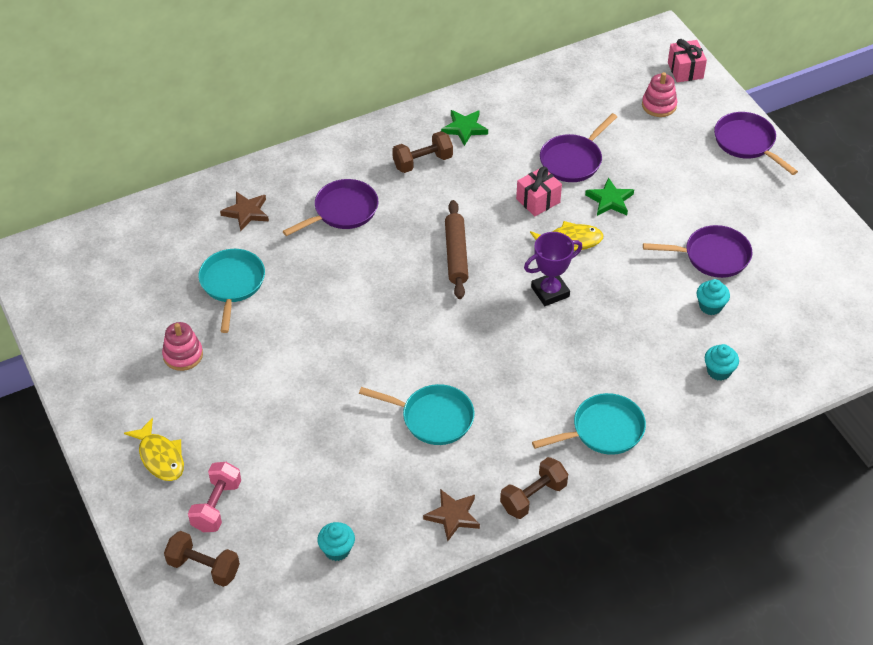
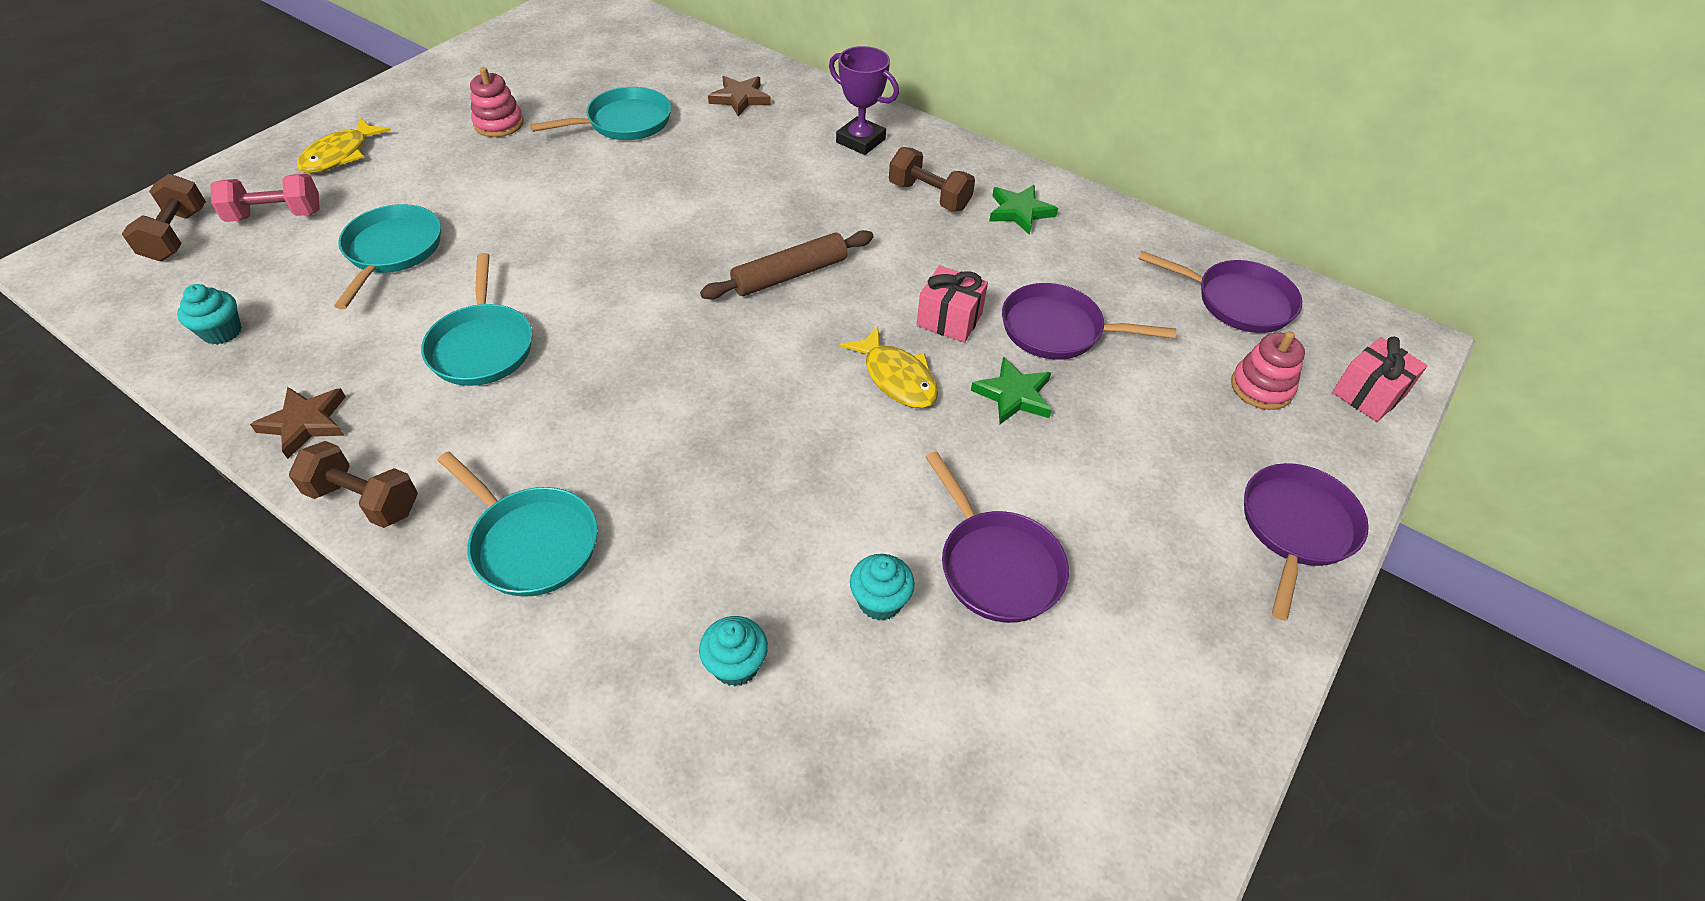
camera: 60 degrees right, 0 degrees up
purple pan [283,179,378,236] -> purple pan moved to [1138,251,1302,333]
purple trophy [524,232,582,306] -> purple trophy moved to [829,46,899,155]
none -> turquoise pan [334,204,441,309]

